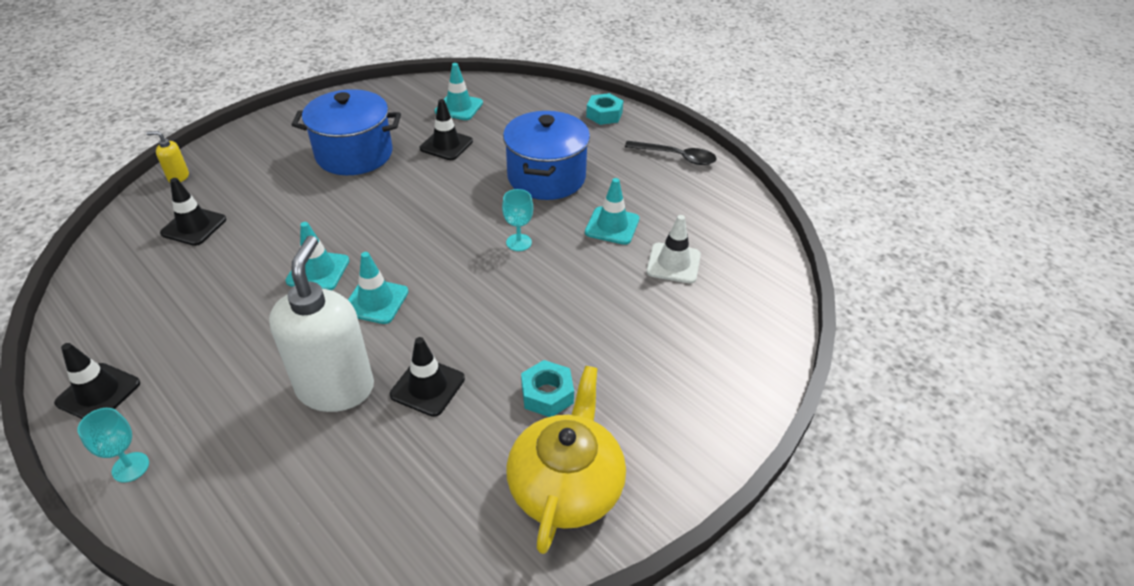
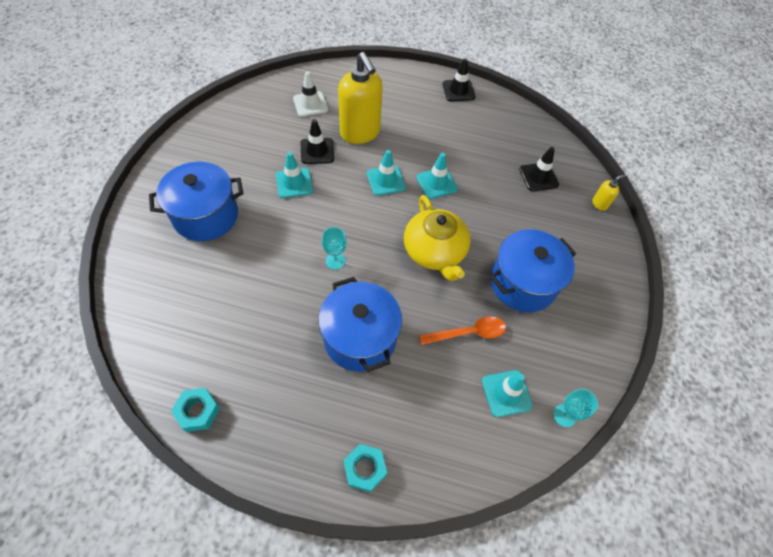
camera: 145 degrees right, 15 degrees up
turquoise goblet [77,408,149,483] -> turquoise goblet moved to [553,389,598,427]
white soap dispenser [269,236,374,412] -> yellow soap dispenser [338,52,382,144]
black traffic cone [420,99,473,160] -> orange spoon [419,316,506,345]
yellow teapot [506,366,626,554] -> yellow teapot moved to [404,195,470,281]
turquoise nut [521,360,574,417] -> turquoise nut moved to [171,388,220,432]
turquoise traffic cone [585,178,639,245] -> turquoise traffic cone moved to [276,152,313,198]
black spoon [625,141,717,165] -> none
white traffic cone [647,215,701,284] -> white traffic cone moved to [293,71,328,117]
none -> blue pot [149,162,243,241]

